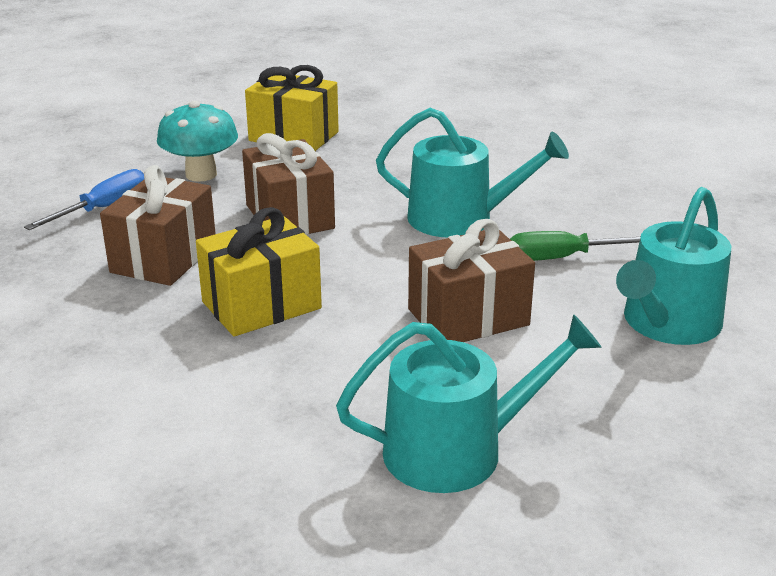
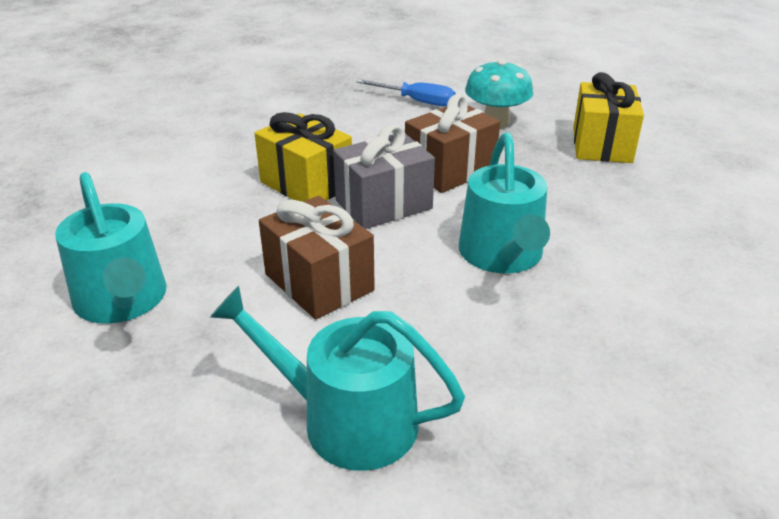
camera: 75 degrees right, 5 degrees up
brown gift [100,165,216,286] -> none
green screwdriver [510,231,640,261] -> none
none -> grey gift [333,124,435,229]

